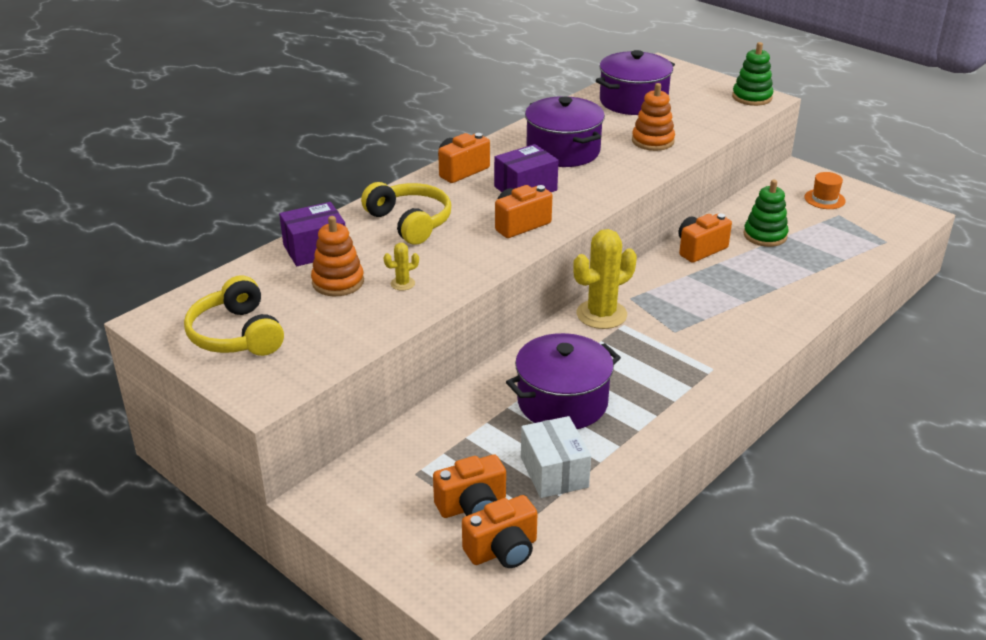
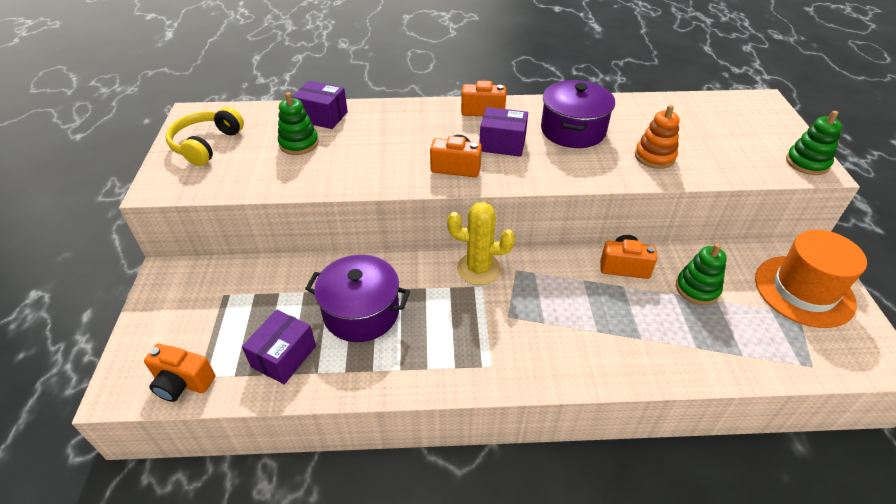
camera: 45 degrees right, 10 degrees up
orange stacking toy [311,216,364,296] -> green stacking toy [278,92,319,155]
yellow headphones [361,182,451,245] -> none
yellow cactus [384,243,419,291] -> none
orange camera [433,454,506,518] -> none
white box [521,416,591,498] -> purple box [242,310,316,384]
purple pot [596,50,675,115] -> none
orange hat [805,172,845,209] -> orange hat [755,230,867,328], size x2.22

